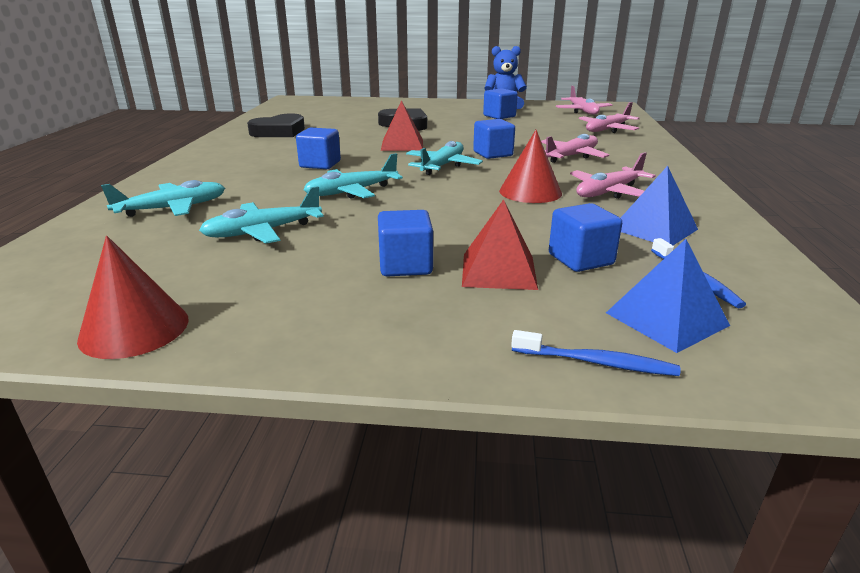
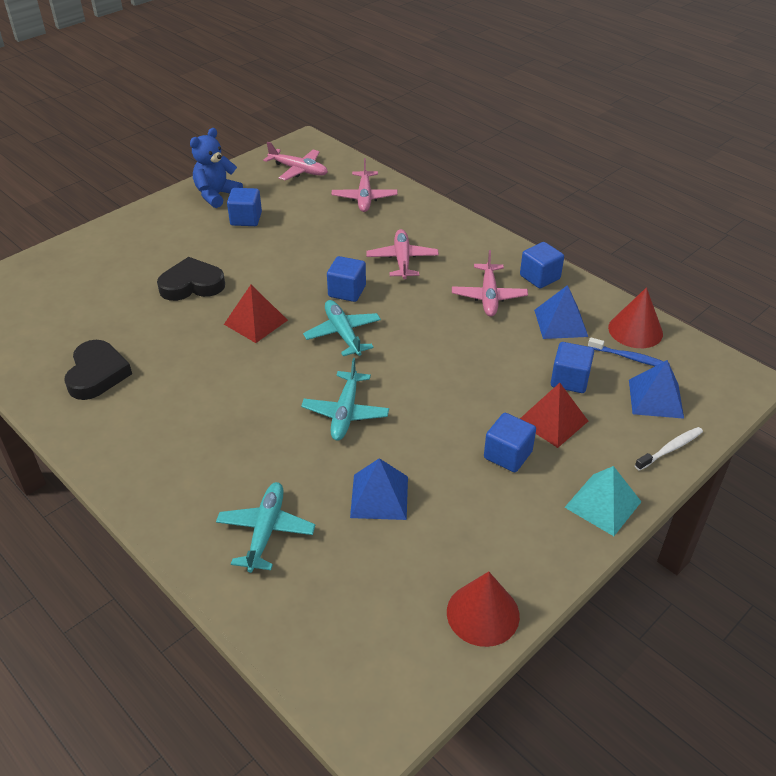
camera: 50 degrees left, 15 degrees up
turquoise plane [199,186,324,244] -> blue pyramid [350,458,408,520]
blue cube [296,127,341,169] -> blue cube moved to [520,242,564,288]
red cone [499,130,562,203] -> red cone moved to [608,287,663,348]
blue toothbrush [511,330,681,376] -> white toothbrush [635,427,703,471]
none -> turquoise pyramid [564,466,641,536]

